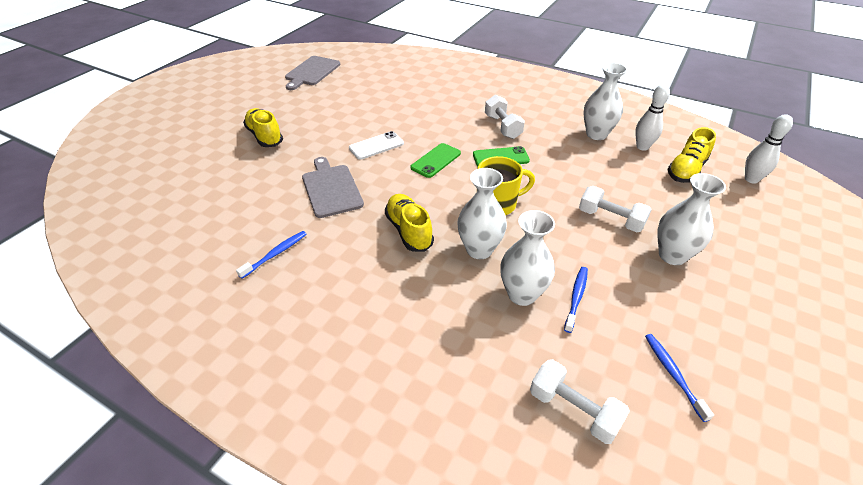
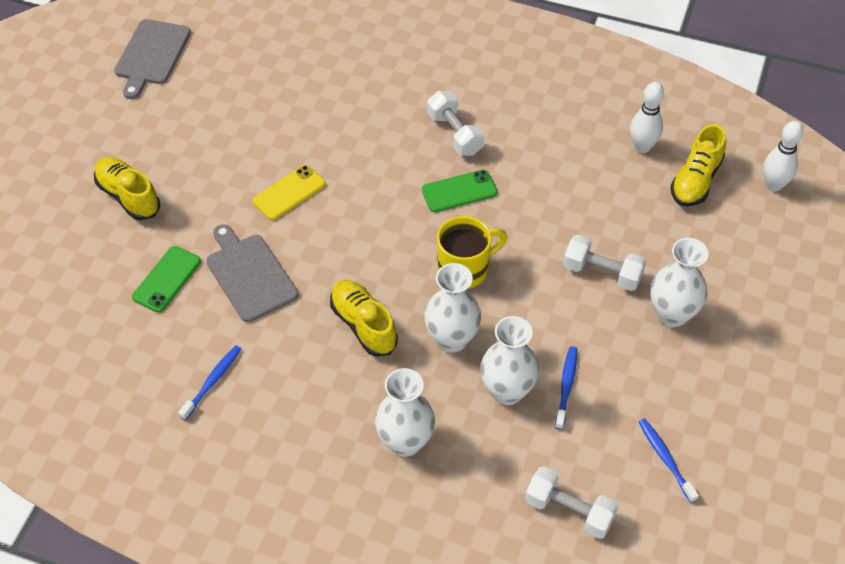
camera: 10 degrees left, 10 degrees up
white phone [349,131,404,160] -> yellow phone [253,165,326,220]
green phone [410,143,461,178] -> green phone moved to [132,246,201,312]
white vase [584,63,627,140] -> white vase moved to [375,368,435,457]

